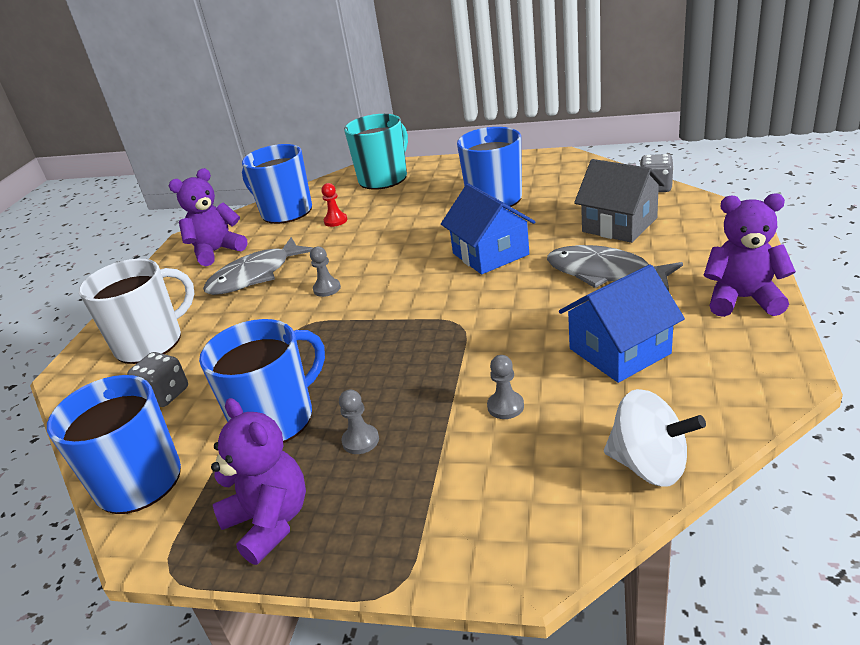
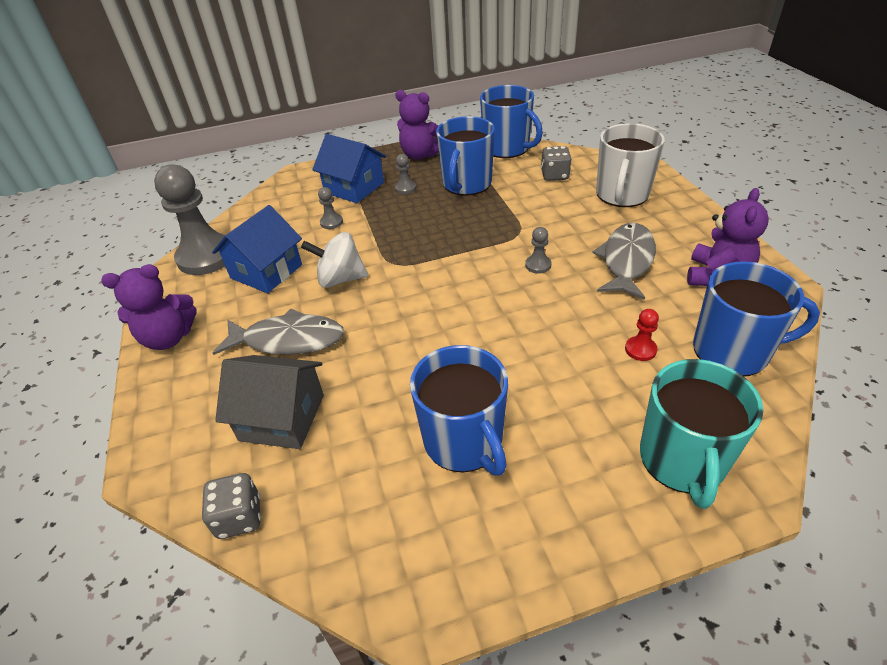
camera: 150 degrees right, 10 degrees up
blue house [441,183,535,274] -> blue house moved to [312,134,386,203]
white spinning top [604,389,706,487] -> white spinning top moved to [301,232,368,288]
none -> grey pawn [154,164,225,275]

